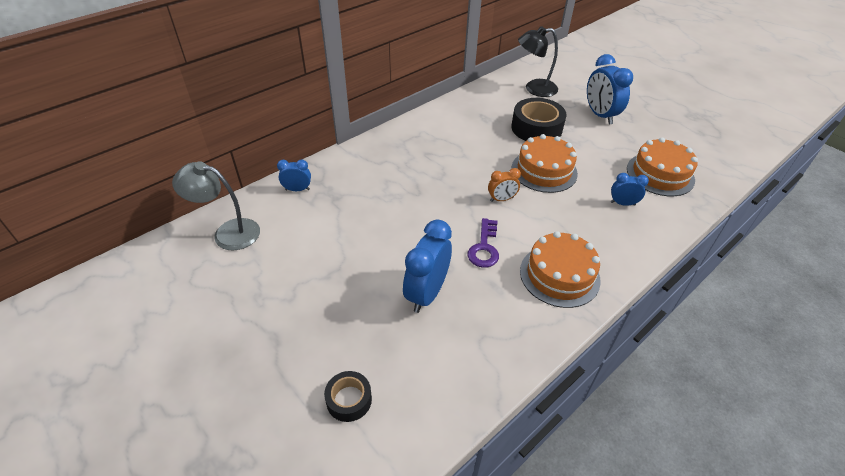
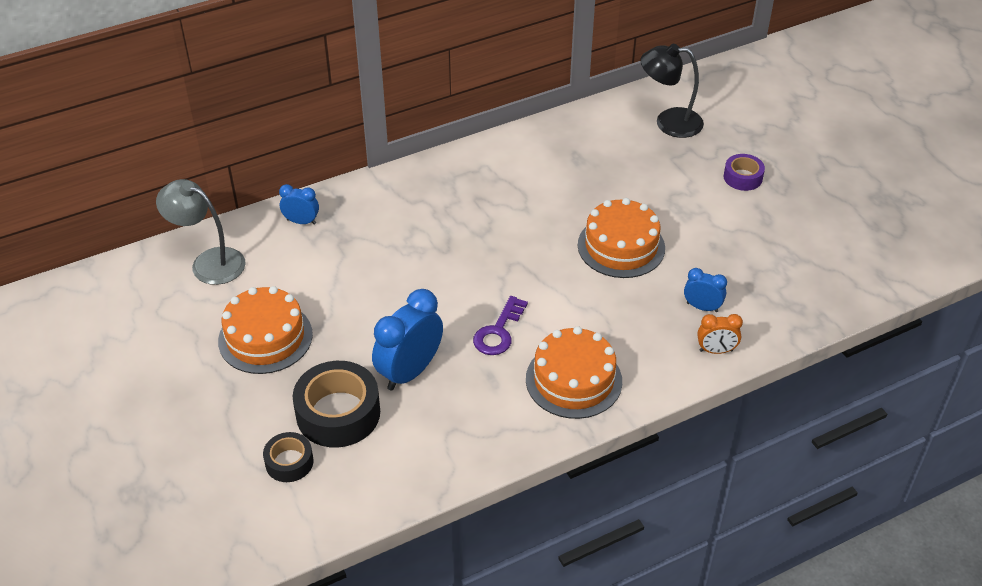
camera: 15 degrees right, 0 degrees up
orange clock [488,168,521,202] -> orange clock moved to [697,314,743,354]
black tape [511,98,566,141] -> black tape moved to [293,361,380,448]
blue clock [587,54,633,125] -> purple tape [724,154,765,191]
orange cake [627,138,698,196] -> orange cake moved to [218,286,313,374]

